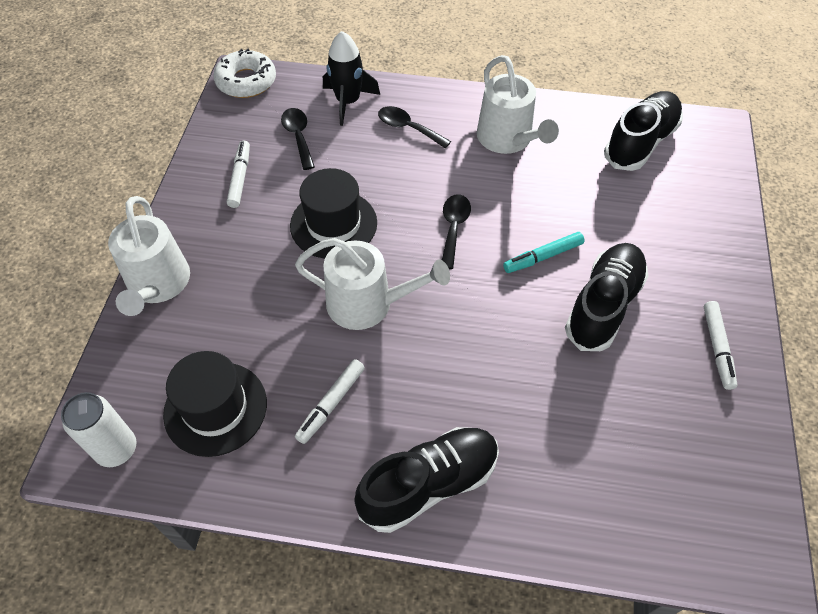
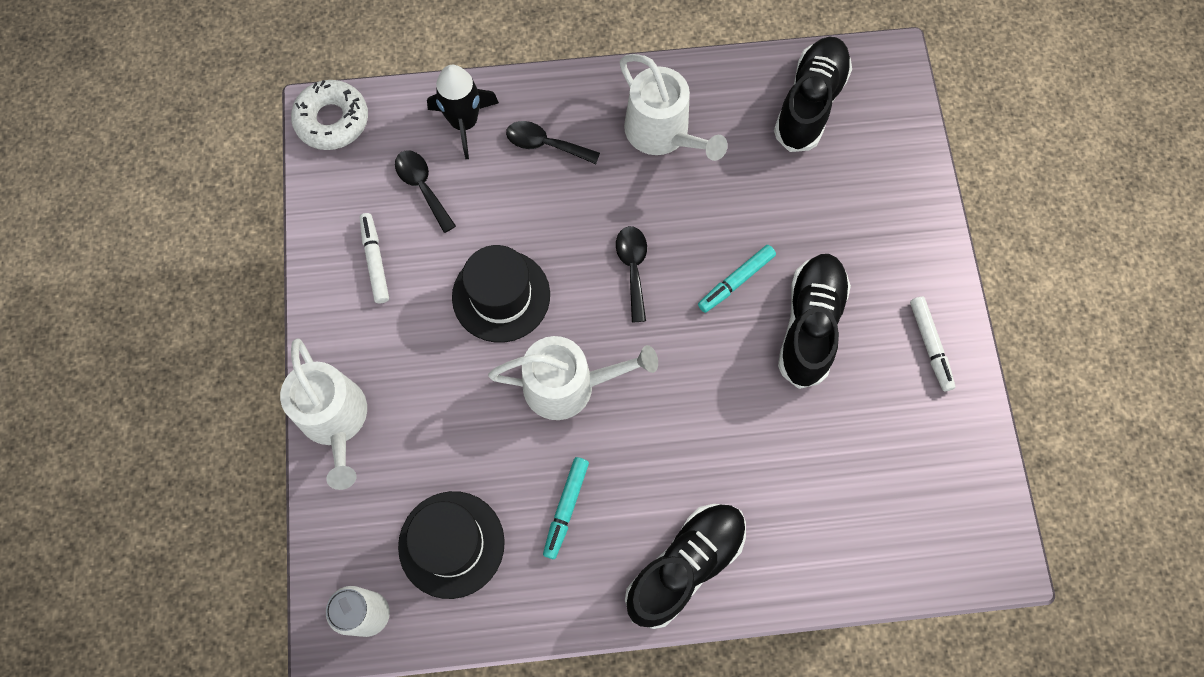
camera: 15 degrees left, 15 degrees up
white marker [295,359,365,444] -> turquoise marker [543,457,589,559]

